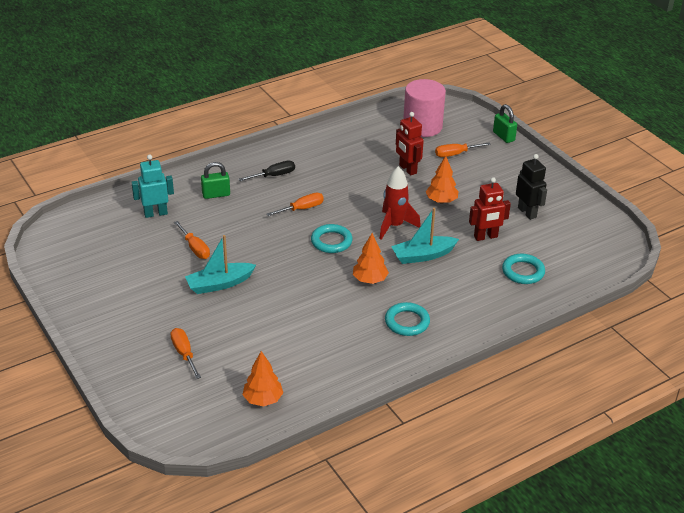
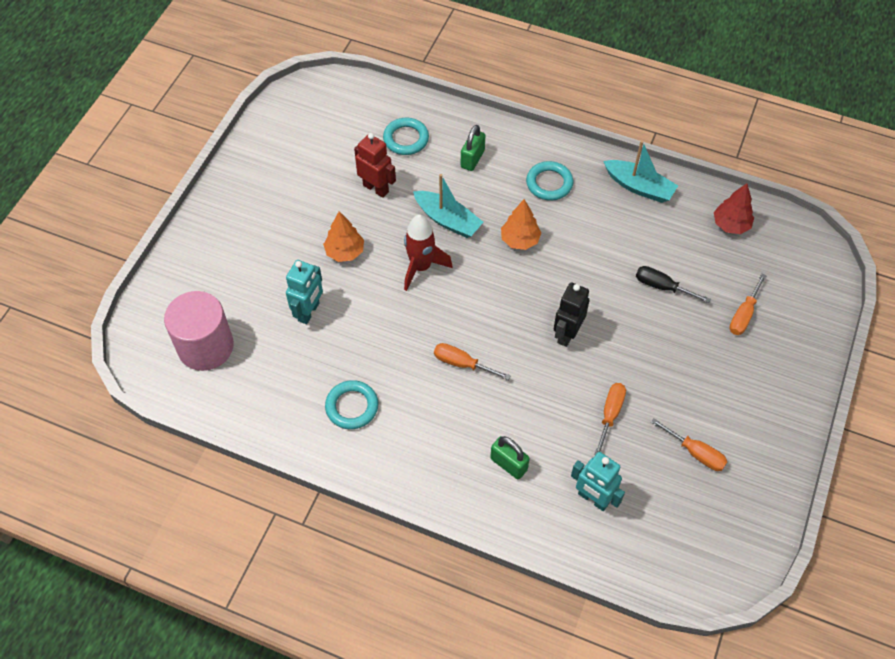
camera: 125 degrees left, 20 degrees up
turquoise boat [185,235,256,294] -> turquoise boat moved to [603,140,678,203]
black screwdriver [239,161,295,181] -> black screwdriver moved to [636,266,711,303]
orange tree [242,351,283,406] -> red tree [714,184,754,234]
turquoise ring [311,224,353,253] -> turquoise ring moved to [325,380,378,429]
red robot [396,112,424,176] -> turquoise robot [286,260,323,324]
orange screwdriver [435,142,491,157] -> orange screwdriver moved to [651,418,727,471]
green padlock [493,104,517,143] -> green padlock moved to [461,125,485,171]
black robot [516,154,547,220] -> black robot moved to [554,282,589,347]

